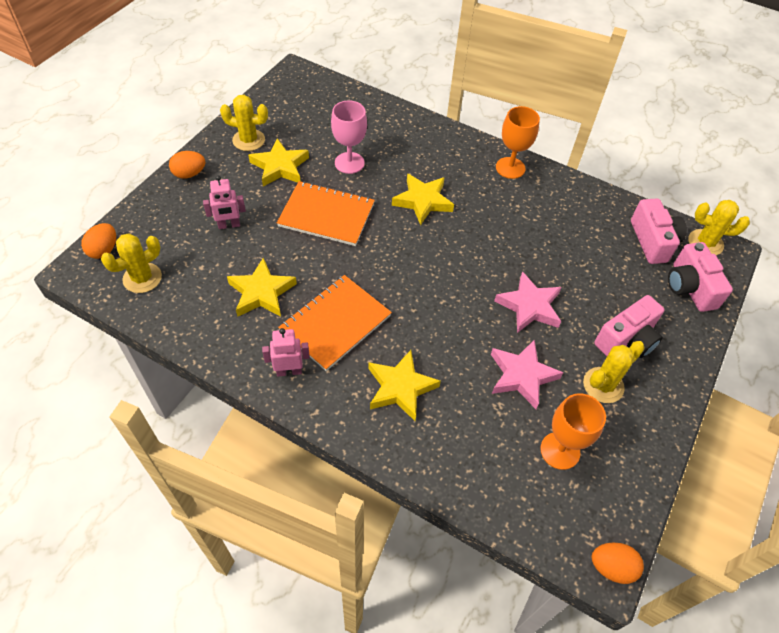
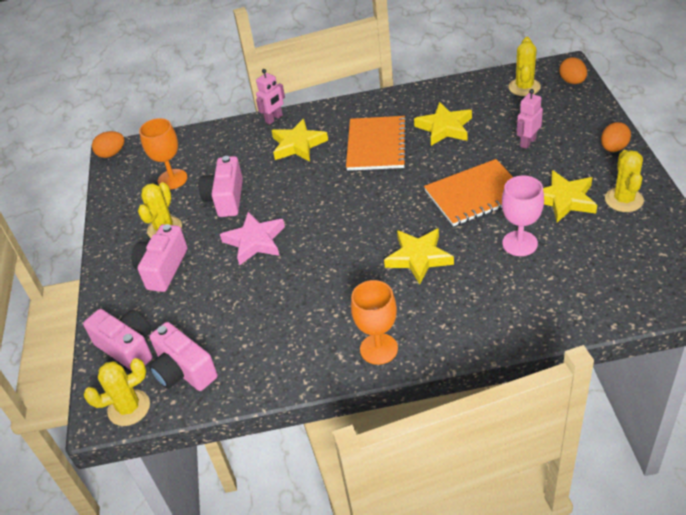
camera: 150 degrees right, 10 degrees down
yellow cactus [220,95,268,151] -> yellow cactus turned 60 degrees counterclockwise [605,150,644,212]
pink robot [262,328,310,377] -> pink robot moved to [256,69,285,124]
pink star [491,340,563,409] -> pink camera [199,156,243,217]

